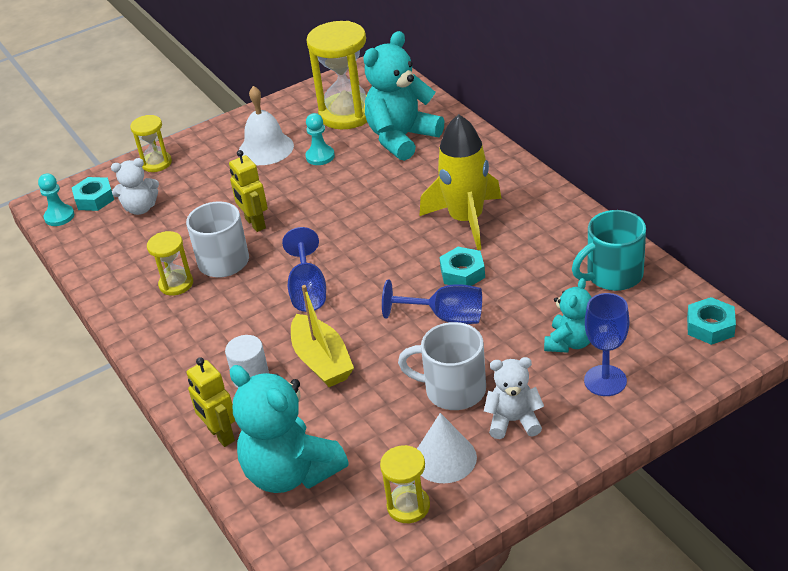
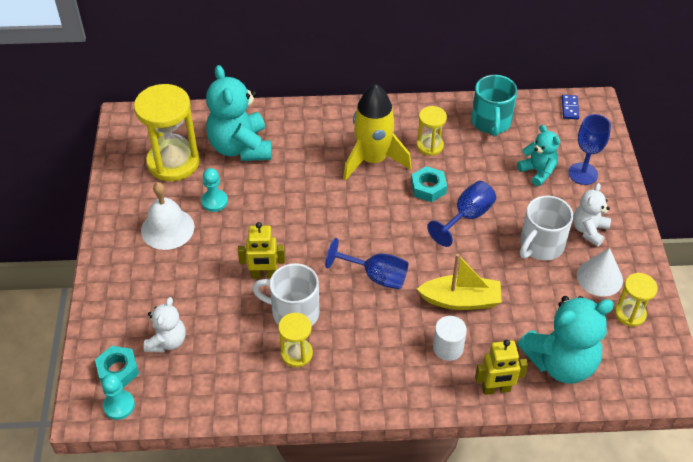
camera: 65 degrees left, 10 degrees up
yellow hourglass [130,115,172,172] -> yellow hourglass moved to [417,106,447,156]
turquoise nut [687,297,736,345] -> blue domino [562,95,579,119]

